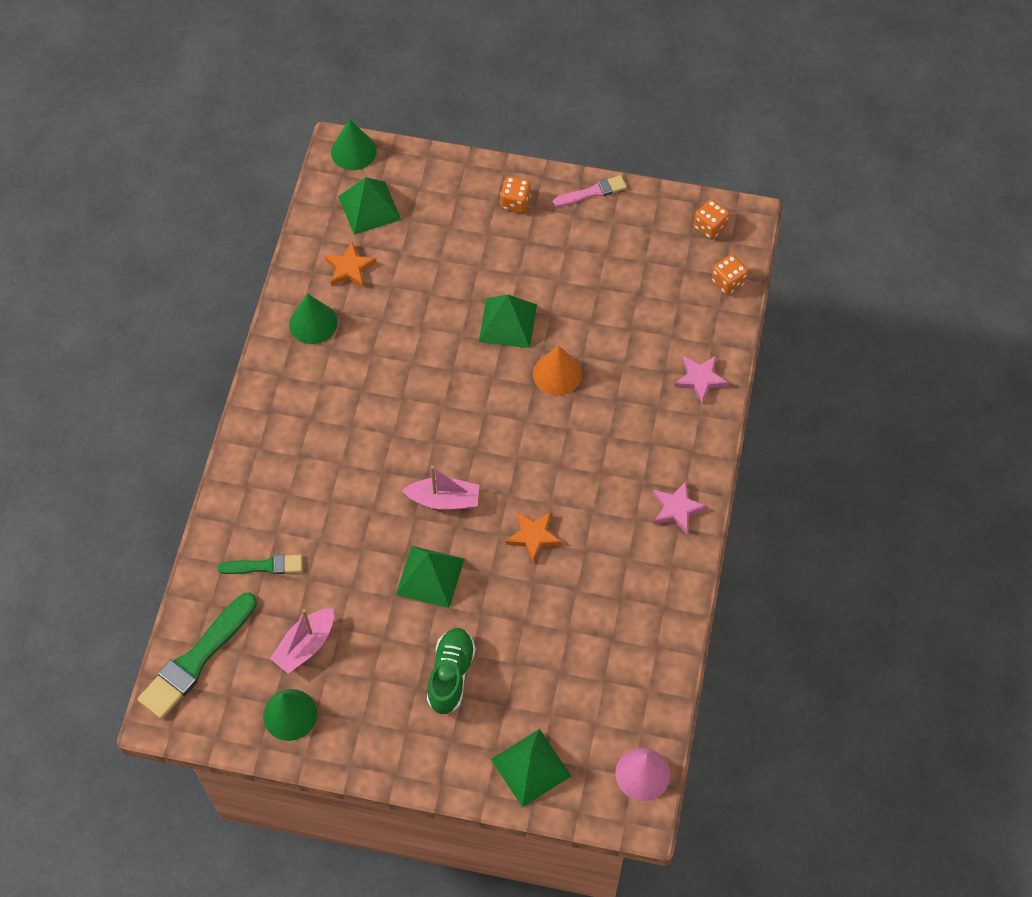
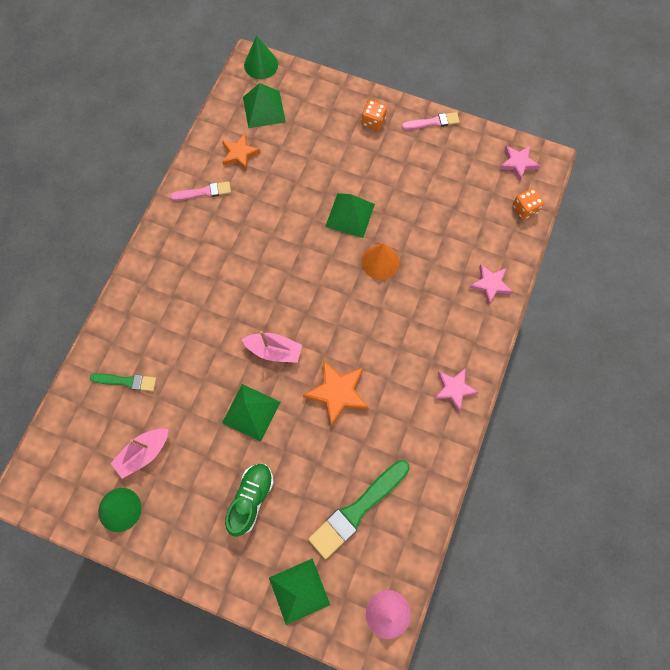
camera: 10 degrees right, 10 degrees up
green brush [138,593,257,719] -> green brush moved to [308,460,410,559]
green cone [289,294,338,344] -> pink brush [170,181,231,201]
orange star [506,512,562,564] -> orange star [303,360,369,427], size x1.50
orange dice [694,199,730,239] -> pink star [499,145,540,181]

